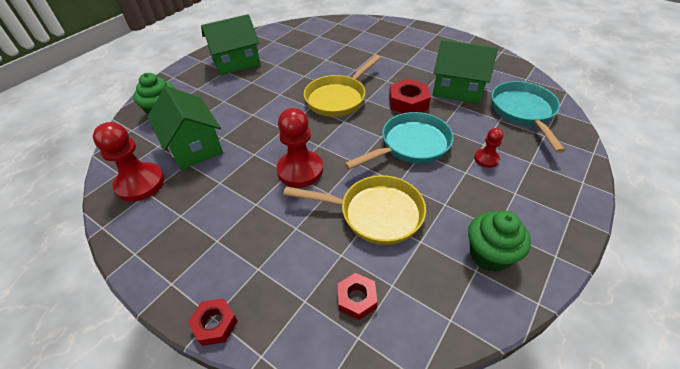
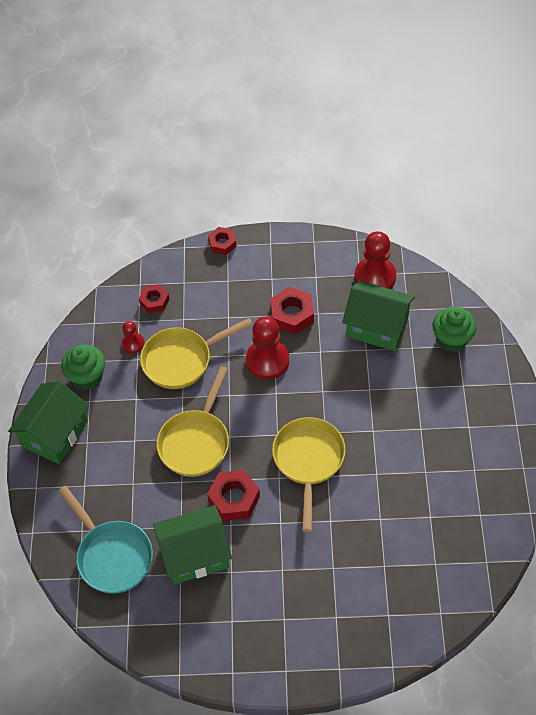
camera: 145 degrees right, 10 degrees up
green house [201,14,260,76] -> green house moved to [8,381,89,464]
turquoise pan [344,112,454,170] -> yellow pan [156,366,229,477]
red pawn [474,128,503,168] -> red pawn moved to [122,321,145,353]
none -> red nut [270,287,314,334]

